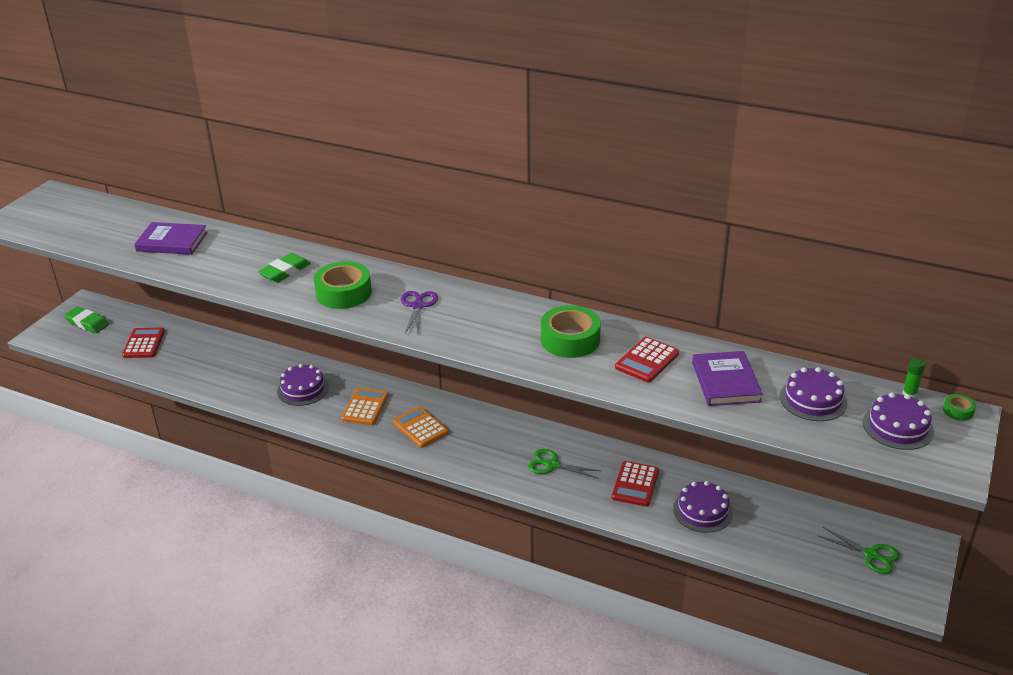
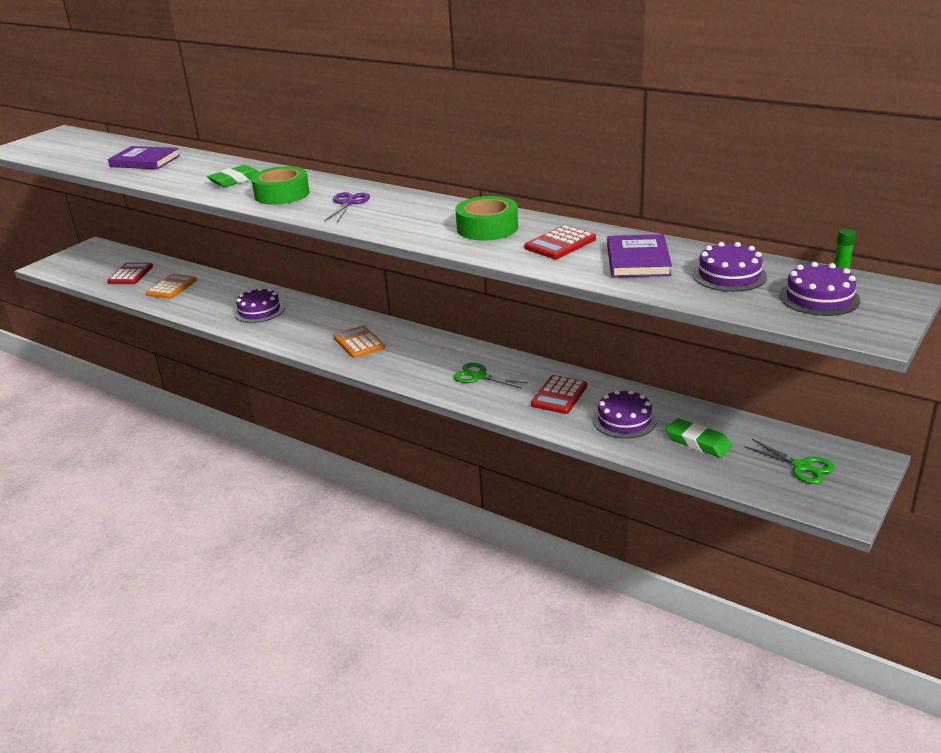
camera: 10 degrees right, 5 degrees down
green eraser [64,307,109,333] -> green eraser moved to [666,418,732,458]
orange calculator [341,388,389,425] -> orange calculator moved to [146,274,197,299]
green tape [943,394,976,421] -> none

